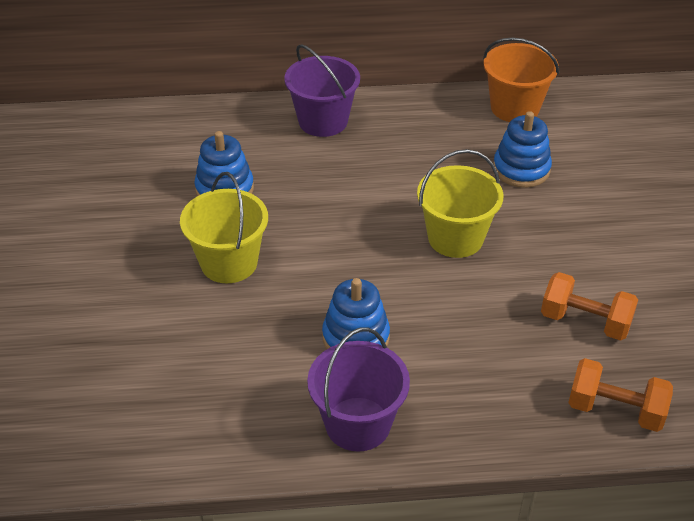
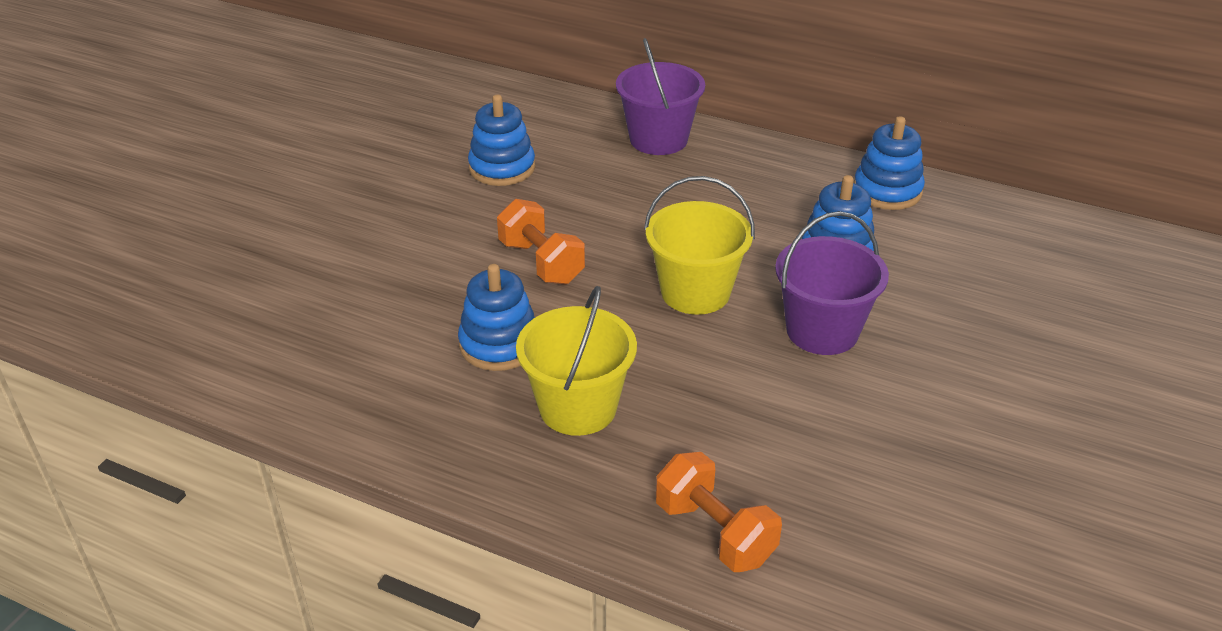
camera: 30 degrees right, 5 degrees down
yellow bucket [180,172,268,283] -> yellow bucket moved to [516,286,637,436]
purple bucket [307,328,410,452] -> purple bucket moved to [775,211,889,355]
orange bucket [483,37,559,122] -> blue stacking toy [854,116,925,210]
orange dumbbell [541,272,638,340] -> orange dumbbell moved to [497,199,585,284]

